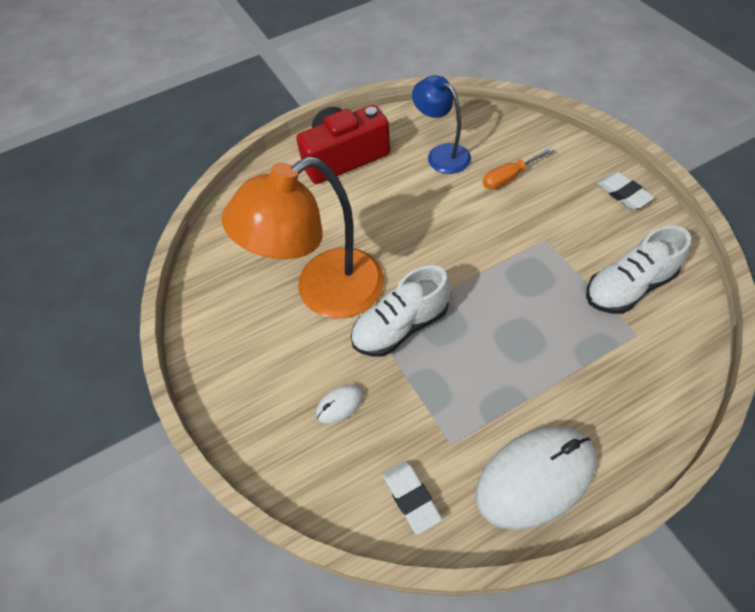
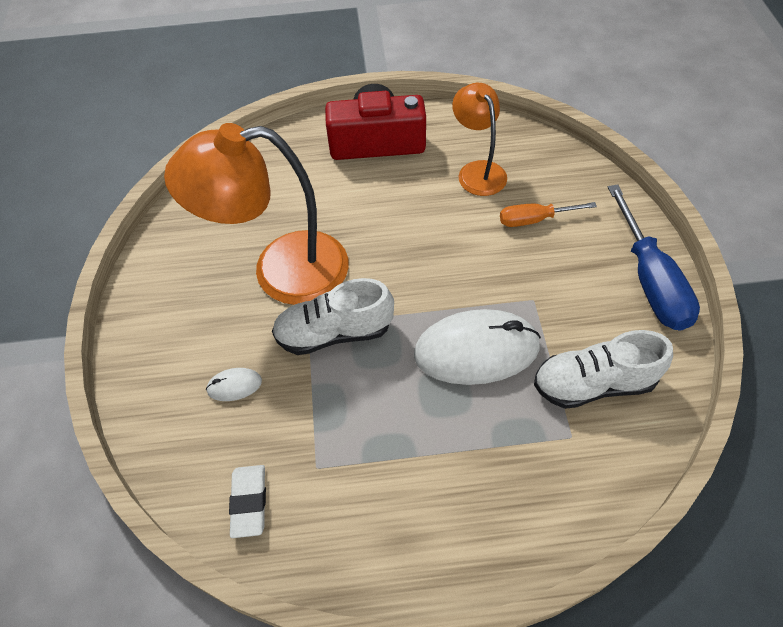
camera: 20 degrees right, 0 degrees up
blue lamp [412,75,471,174] -> orange lamp [452,83,507,196]
white mouse [476,426,597,530] -> white mouse moved to [414,309,541,385]
white eraser [597,172,655,209] -> blue screwdriver [608,184,700,331]

